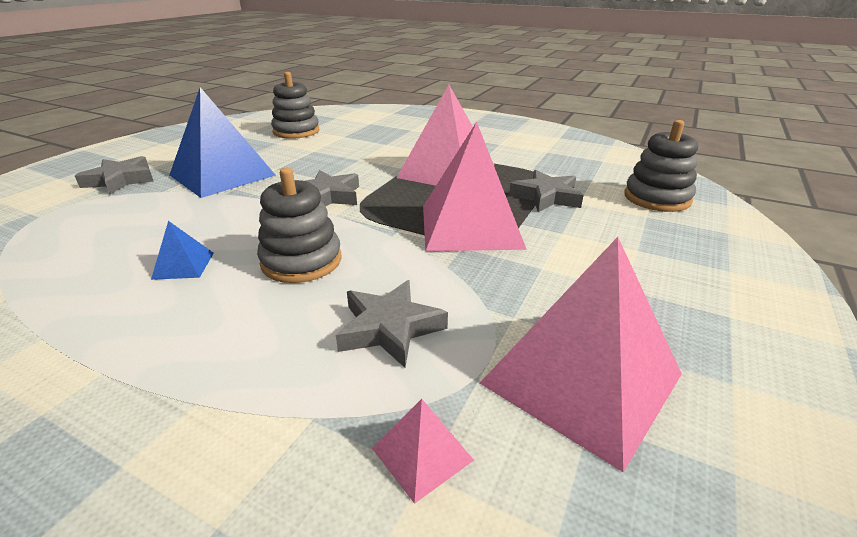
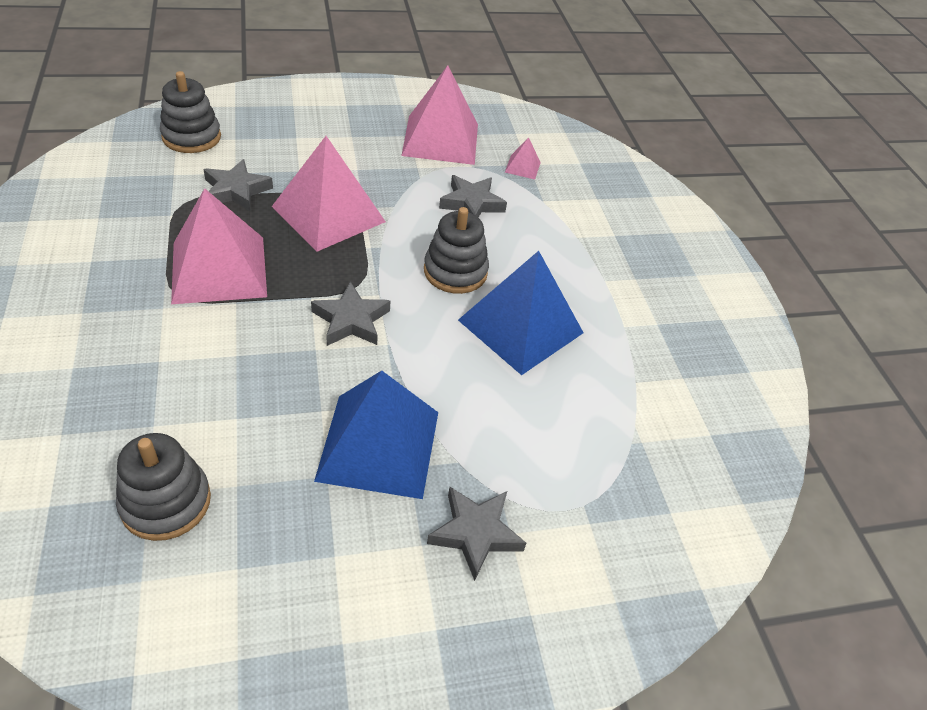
camera: 135 degrees left, 15 degrees up
blue pyramid [151,221,214,280] -> blue pyramid [458,251,584,375], size x2.35

